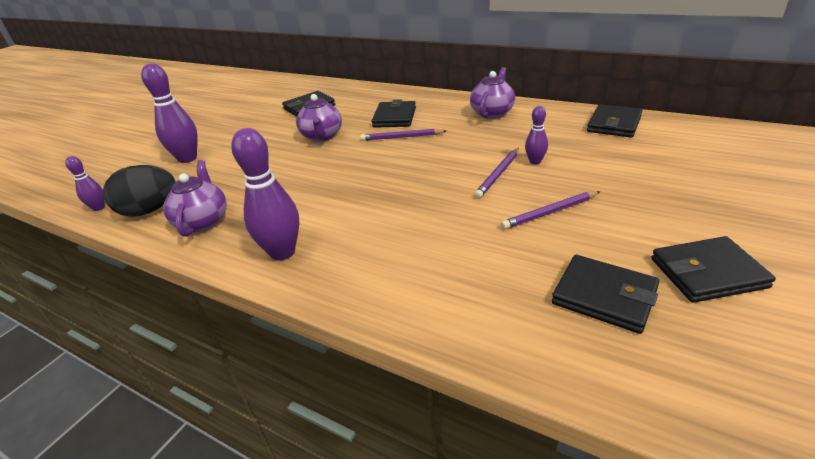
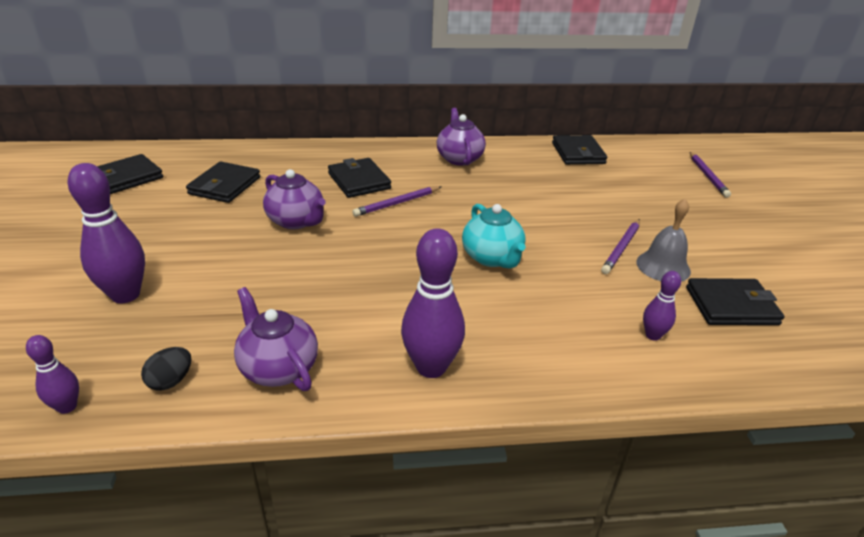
camera: 40 degrees left, 0 degrees up
black egg [103,165,175,217] -> black egg [141,347,192,391], size x0.51
purple pencil [474,148,519,199] -> purple pencil moved to [690,152,731,198]
purple bowling pin [525,106,548,165] -> purple bowling pin moved to [643,271,681,341]
black wallet [651,236,776,303] -> black wallet moved to [97,154,163,194]
none -> turquoise teapot [462,204,526,268]
none -> grey bell [636,199,691,282]

